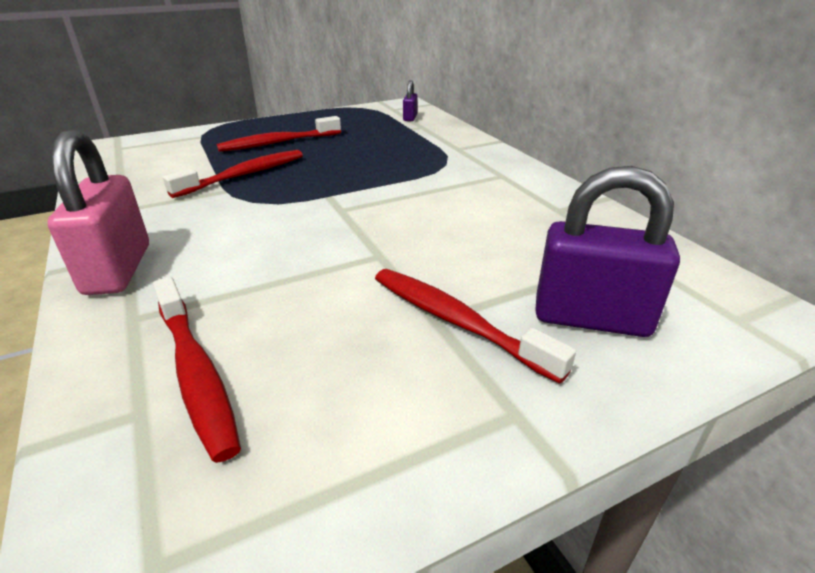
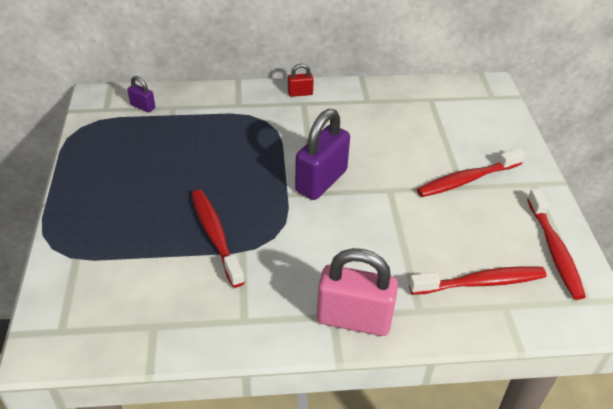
camera: 70 degrees left, 10 degrees up
red toothbrush [217,116,341,152] -> red toothbrush moved to [527,188,586,300]
purple padlock [535,166,680,337] -> purple padlock moved to [295,109,350,200]
none -> red padlock [288,64,314,97]

